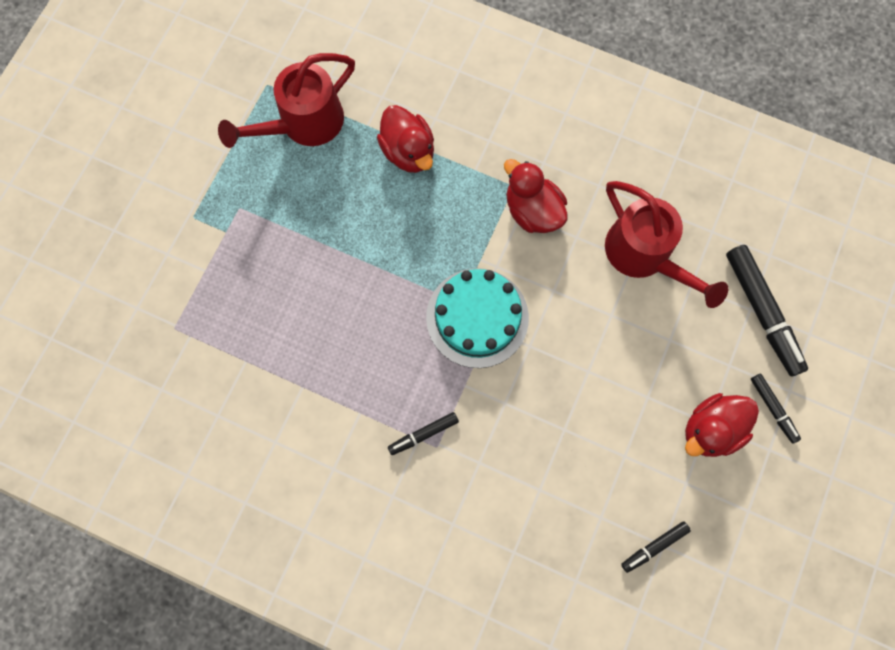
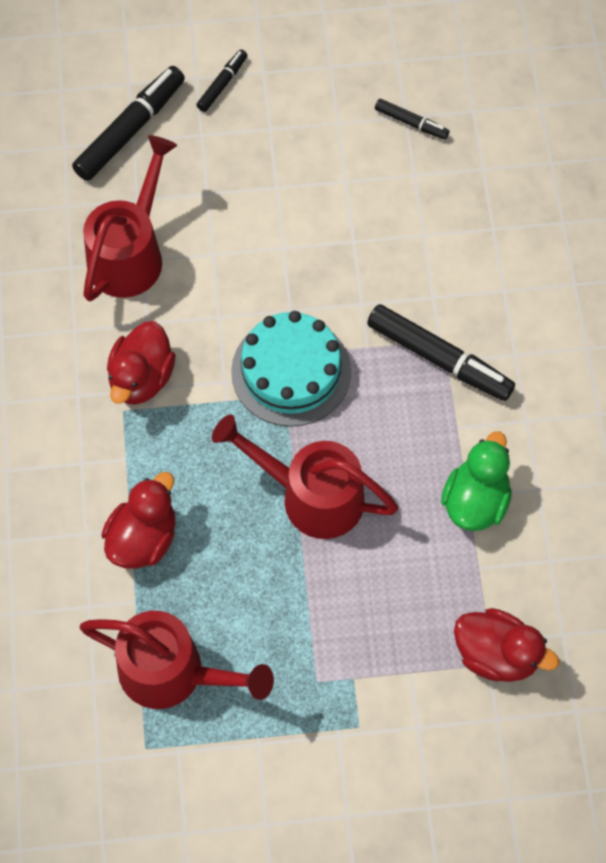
camera: 120 degrees left, 10 degrees down
black marker [388,412,459,455] -> black marker [367,304,515,401], size x1.90
red duck [685,393,759,457] -> red duck moved to [454,608,559,682]
none -> red watering can [212,414,398,539]
none -> green duck [441,431,512,531]

